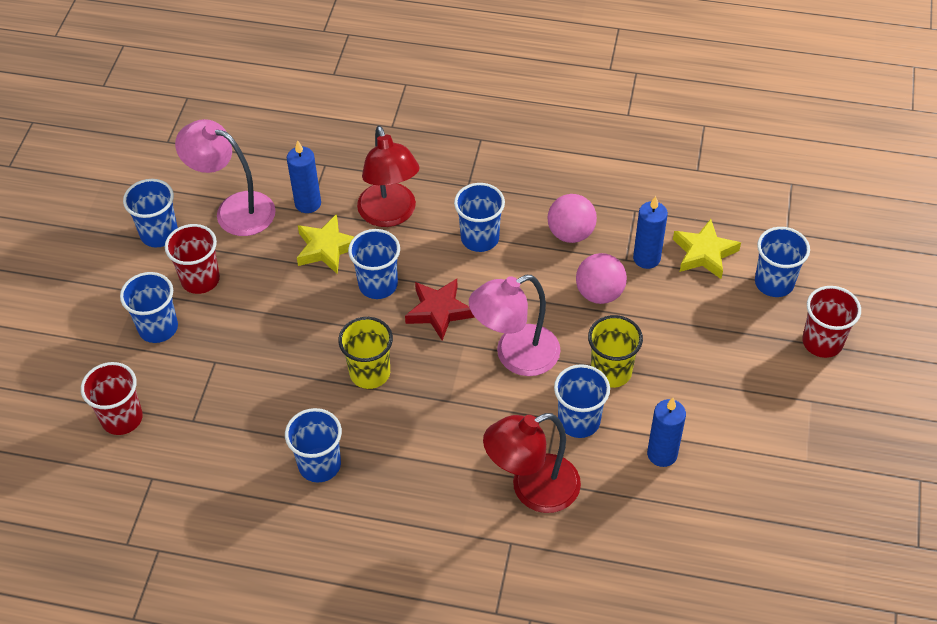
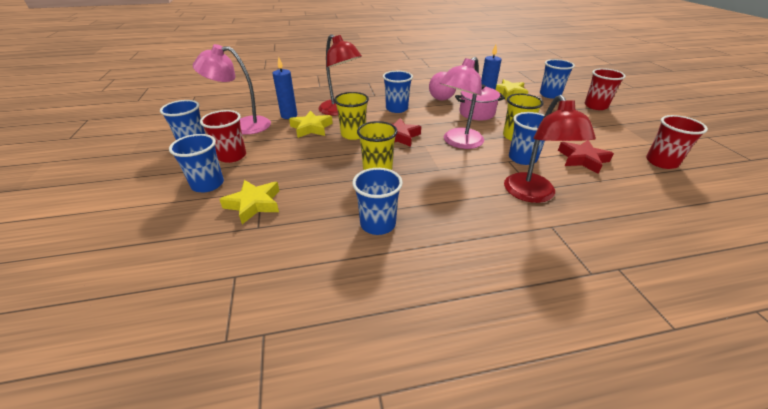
camera: 25 degrees left, 15 degrees down
red cup [81,362,143,435] -> red cup moved to [646,115,708,169]
blue cup [348,229,400,299] -> yellow cup [334,92,369,140]
red lamp [483,413,581,513] -> red lamp turned 45 degrees counterclockwise [504,95,596,203]
pink ball [576,253,627,304] -> pink pot [455,84,505,120]
blue candle [647,398,686,467] -> red star [558,140,614,174]
none -> yellow star [219,180,280,224]

